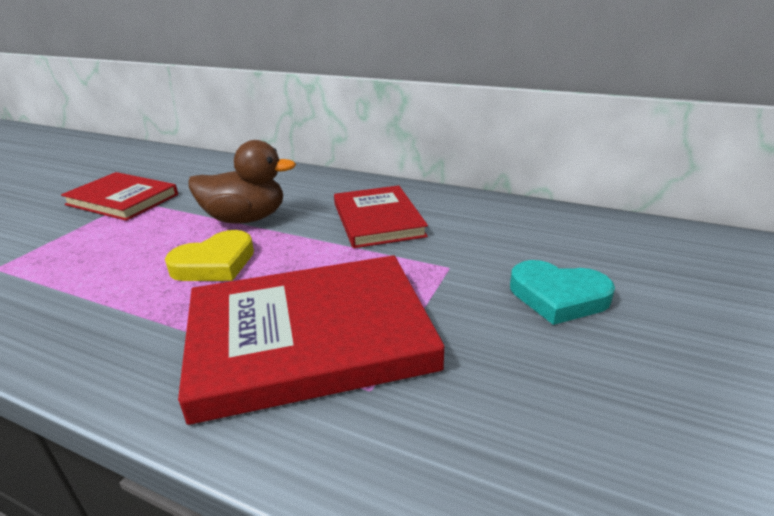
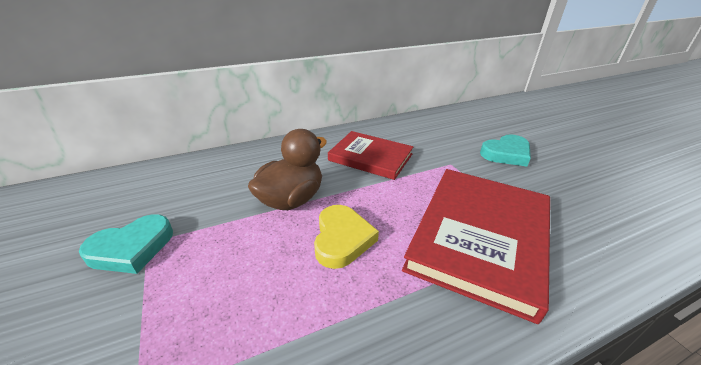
camera: 50 degrees left, 5 degrees up
red book [61,172,178,221] -> turquoise heart [79,214,173,274]

